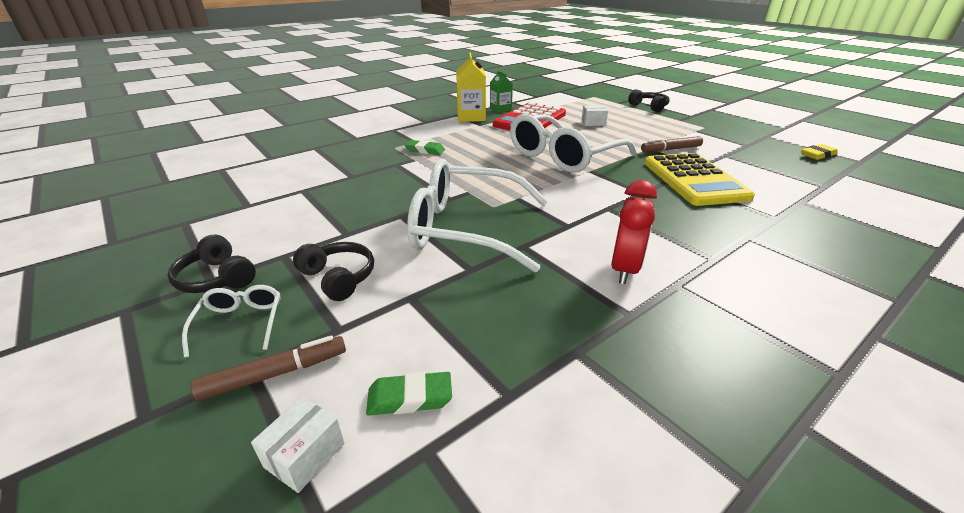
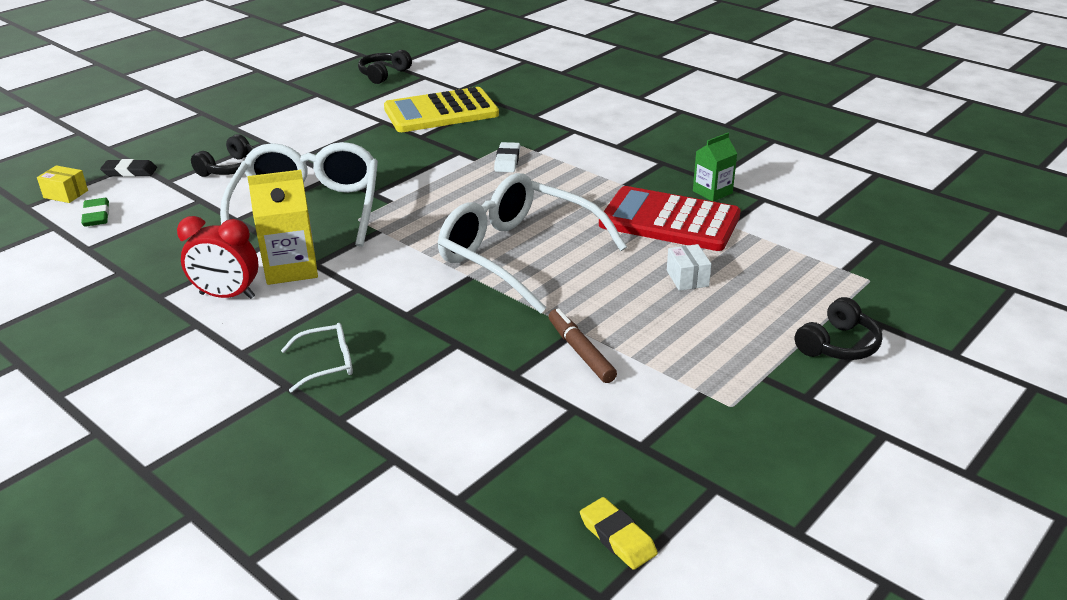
camera: 80 degrees right, 0 degrees up
black headphones [167,235,256,293] -> black headphones moved to [358,50,412,84]
white glasses [182,285,281,358] -> white glasses moved to [281,323,353,393]
brown marker [191,335,346,401] -> black eraser [100,159,157,177]
white box [251,397,344,493] -> yellow box [37,165,88,203]
green eraser [404,140,445,155] -> white eraser [494,142,520,172]
yellow carton [456,52,486,122] -> yellow carton moved to [247,170,318,285]
yellow calculator [645,153,755,206] -> yellow calculator moved to [384,87,499,132]

